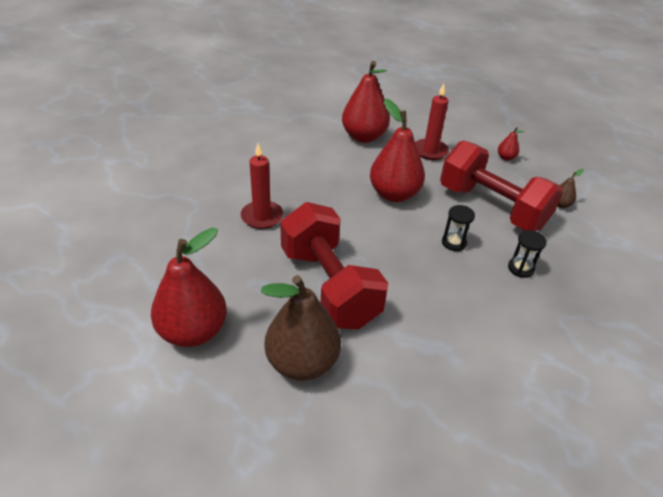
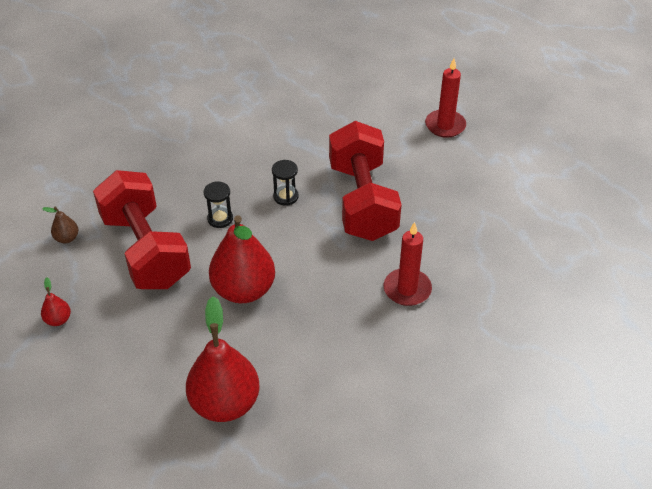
camera: 160 degrees left, 5 degrees up
red pear [151,228,227,347] -> none
brown pear [261,275,341,381] -> none
red candle [415,84,449,160] -> red candle moved to [425,58,466,138]
black hourglass [508,230,547,278] -> black hourglass moved to [272,160,299,206]

